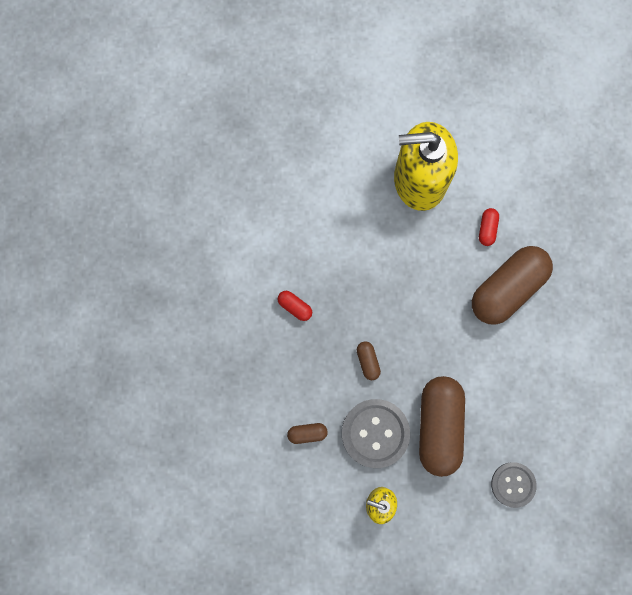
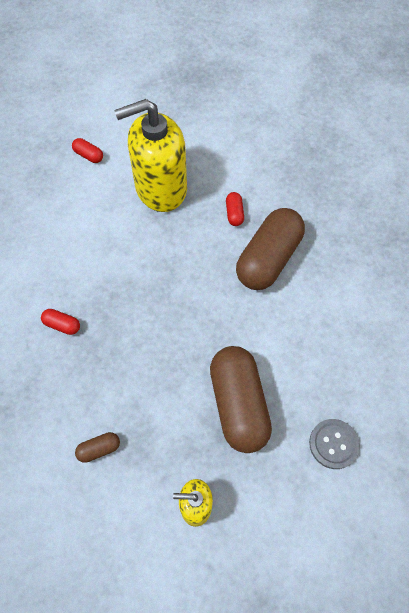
camera: 15 degrees left, 15 degrees down
grey button [342,399,410,468] -> none
brown capsule [357,341,381,380] -> none
none -> red capsule [72,138,103,163]

